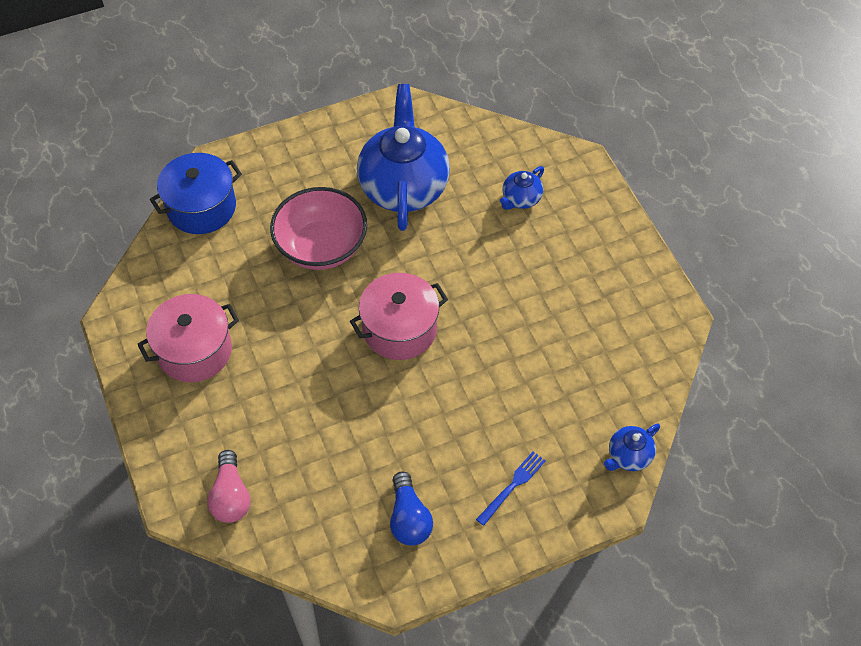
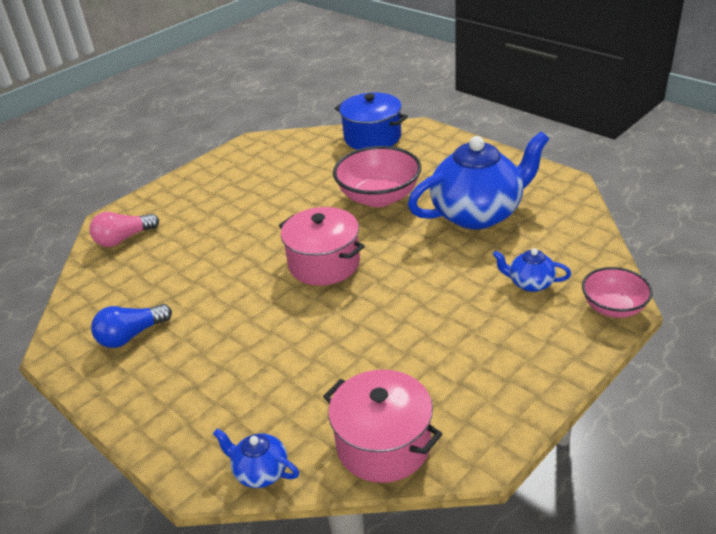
camera: 70 degrees right, 20 degrees down
pink pot [137,294,239,382] -> pink pot moved to [323,369,442,483]
blue fork [476,451,546,526] -> none
none -> pink bowl [582,267,653,318]

